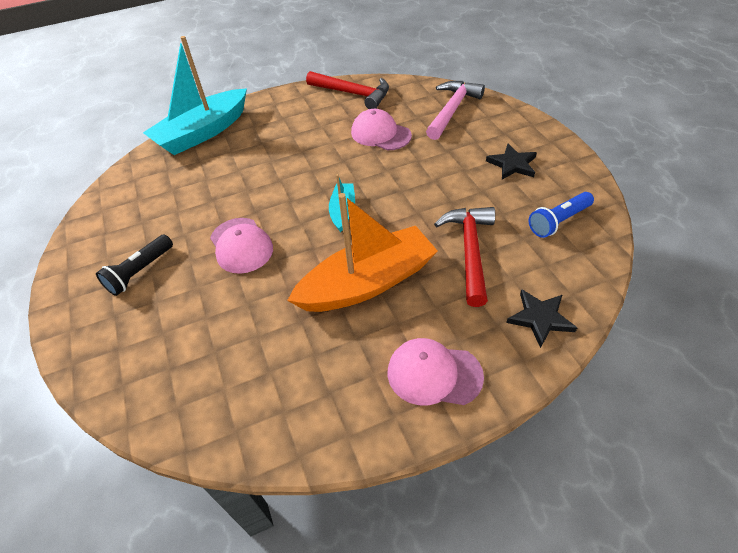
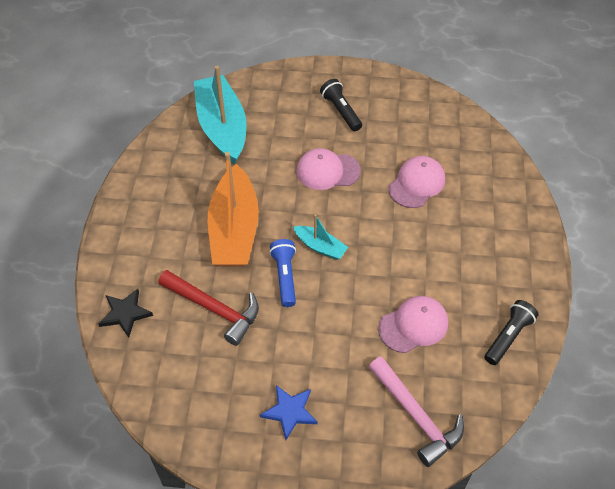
camera: 115 degrees right, 5 degrees up
turquoise boat [143,36,247,155] -> turquoise boat moved to [194,66,247,164]
red hammer [306,71,389,109] -> black flashlight [485,300,538,365]
pink cap [388,338,484,405] -> pink cap moved to [389,156,445,208]
black star [486,143,537,180] -> blue star [260,385,318,440]
blue flashlight [529,192,594,238] -> blue flashlight moved to [269,239,296,307]

